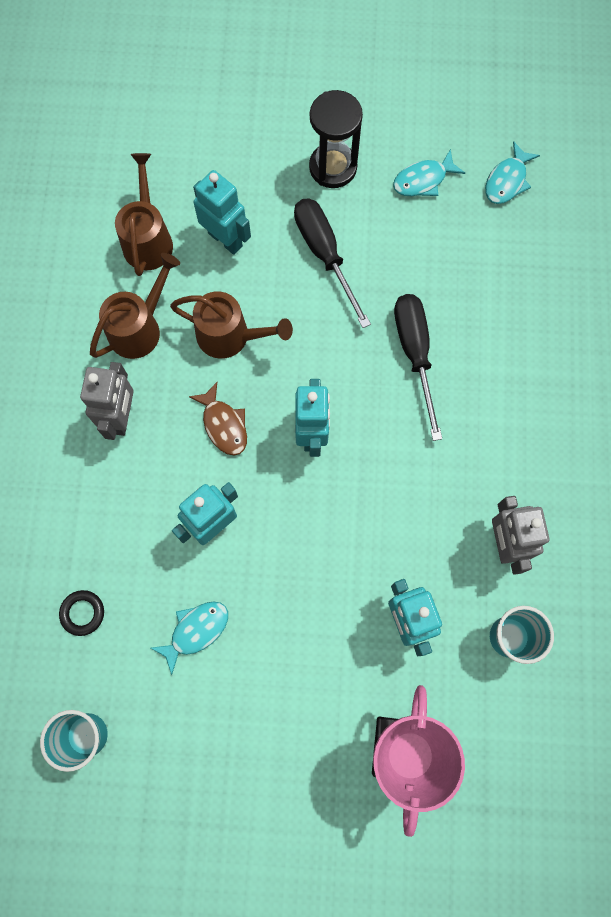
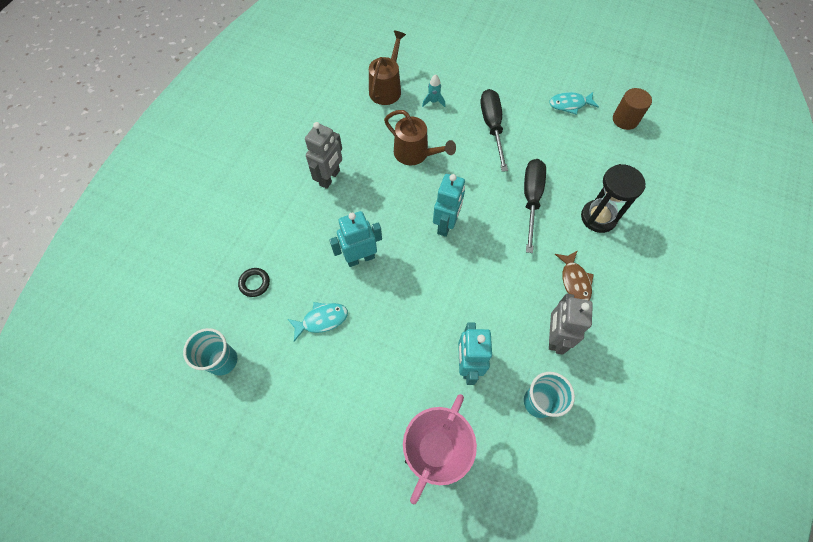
camera: 20 degrees right, 10 degrees down
brown watering can [90,253,180,359] -> none
brown fish [188,382,247,456] -> brown fish moved to [555,250,594,300]
turquoise robot [193,170,251,255] -> turquoise rocket [422,74,445,107]
black hourglass [309,90,363,188] -> black hourglass moved to [581,164,646,233]
turquoise fish [485,141,540,204] -> brown cylinder [613,88,652,130]

